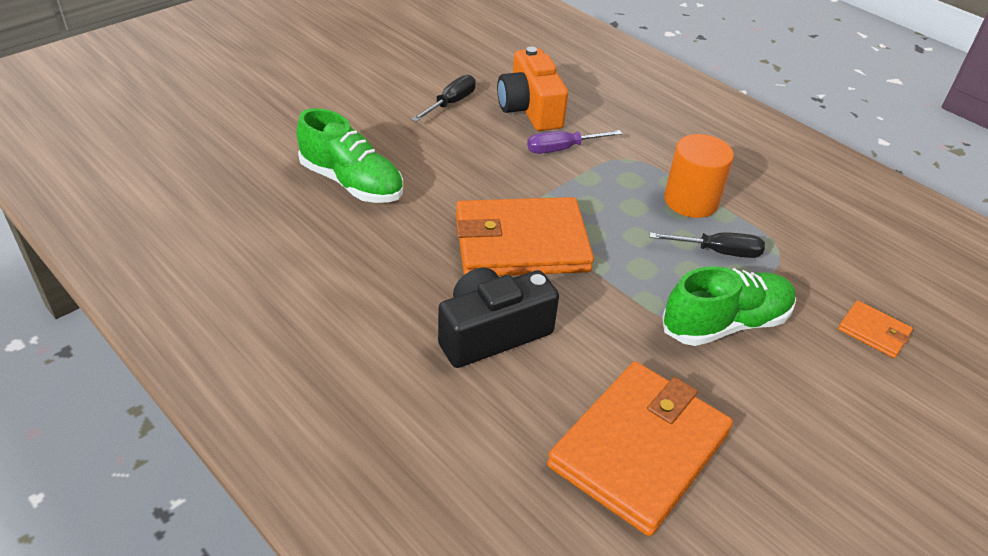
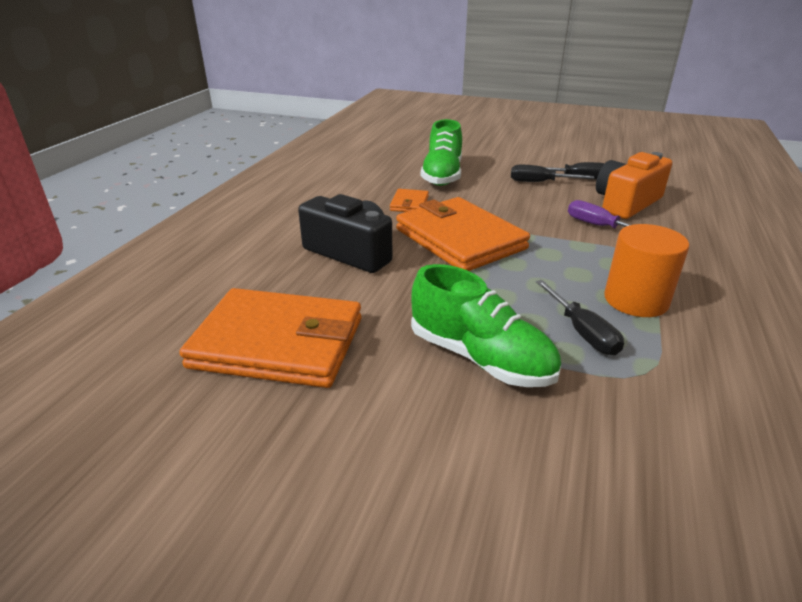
camera: 65 degrees right, 10 degrees down
orange wallet [838,300,913,358] -> orange wallet moved to [390,189,429,212]
none -> black screwdriver [511,165,594,182]

